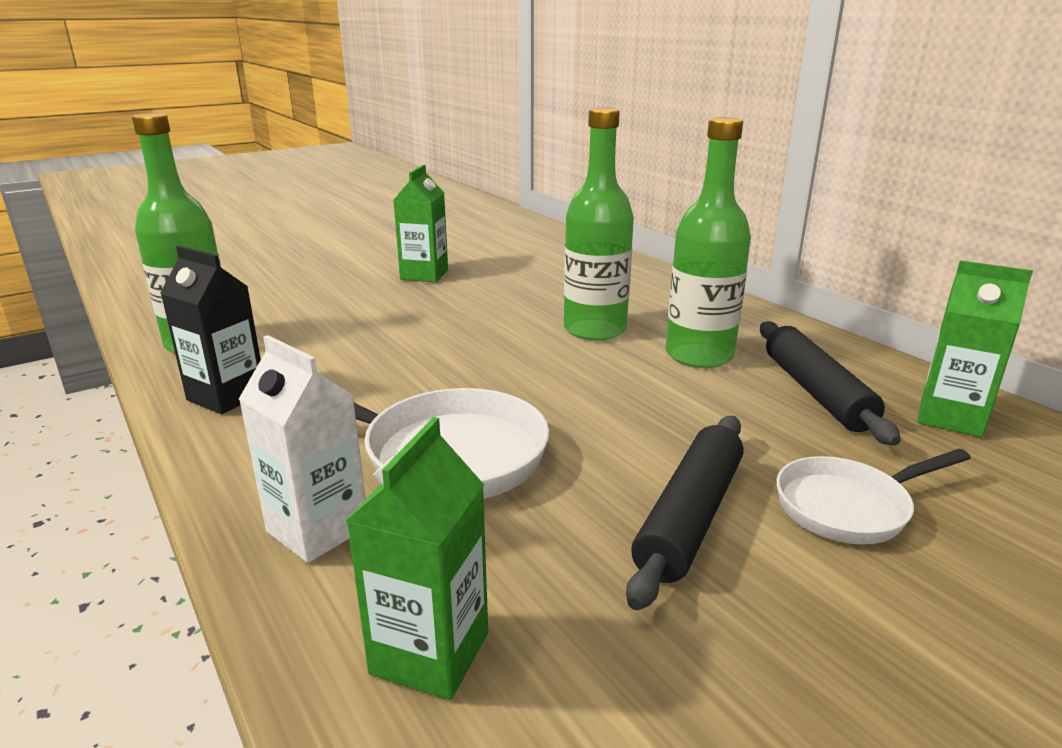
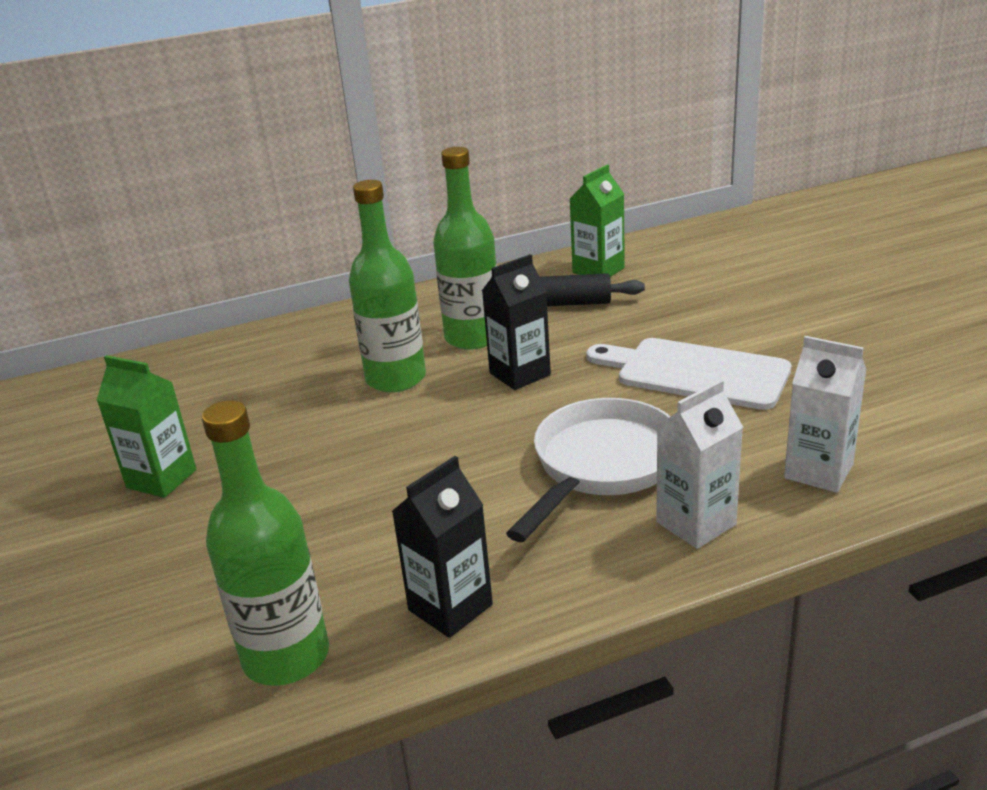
camera: 75 degrees left, 5 degrees up
green carton [346,417,488,700] -> white carton [784,336,867,493]
black rolling pin [626,416,743,610] -> white cutting board [586,338,792,410]
white pan [776,449,971,544] -> none
none -> black carton [482,254,551,390]

